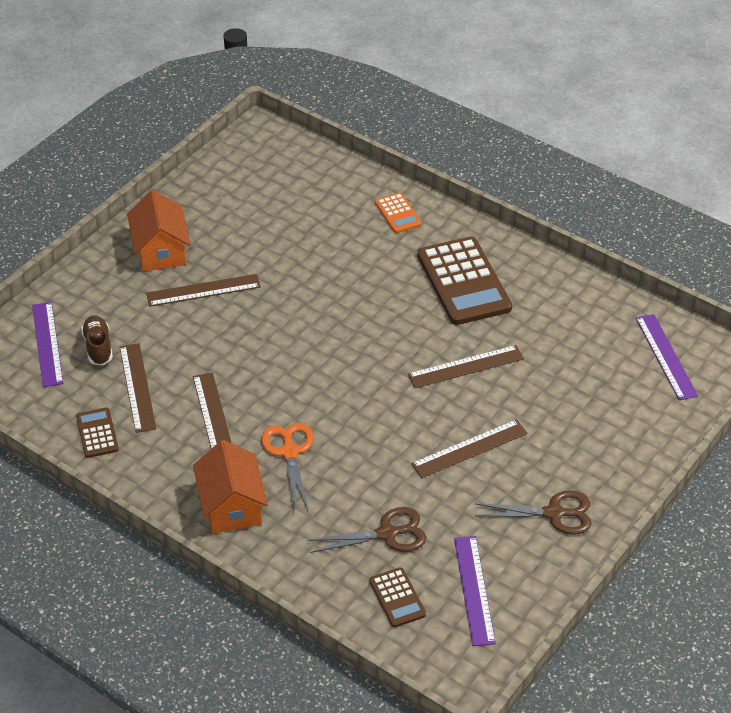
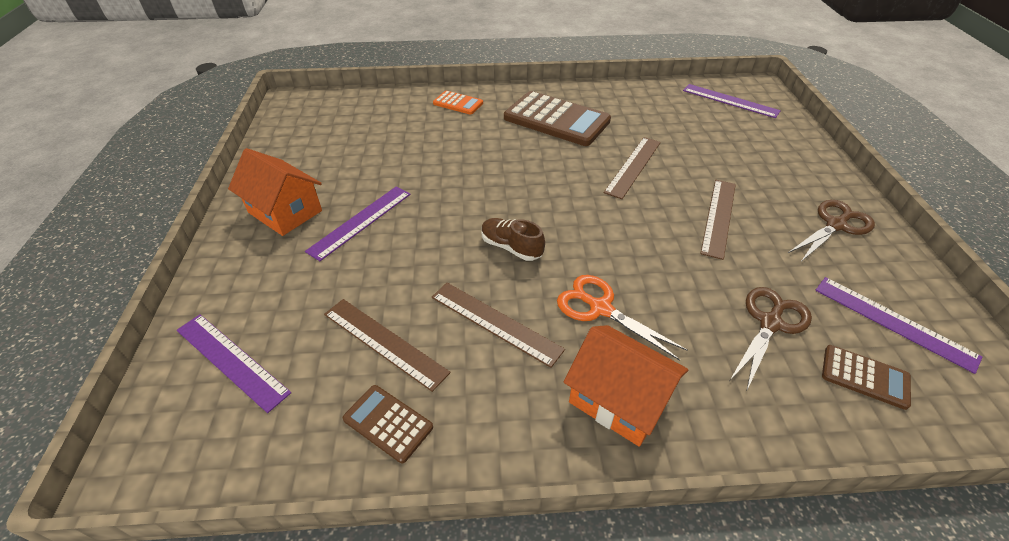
camera: 40 degrees left, 0 degrees up
brown shoe [81,315,113,365] -> brown shoe moved to [482,218,545,261]
brown ruler [146,274,261,307] -> purple ruler [305,187,411,261]

